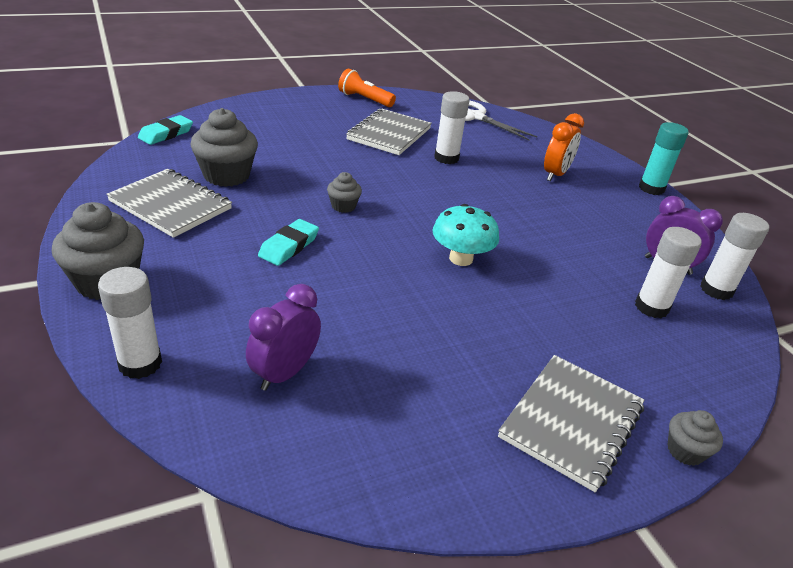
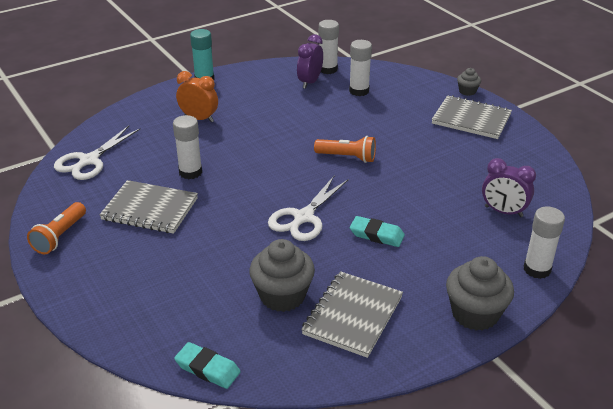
camera: 95 degrees left, 0 degrees up
grey cupcake [327,172,362,213] -> white scissors [268,176,349,241]
turquoise mushroom [432,204,499,266] -> orange flashlight [314,136,376,163]

